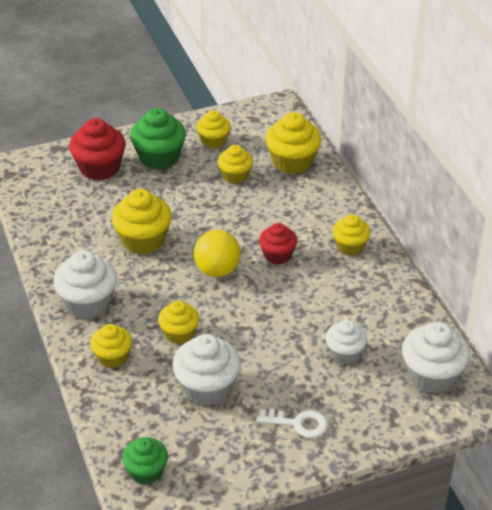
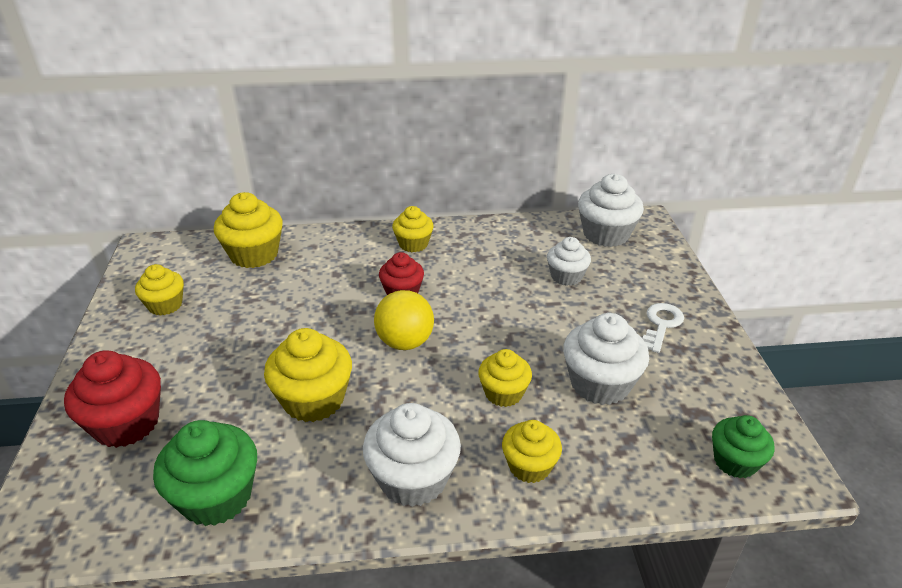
camera: 75 degrees left, 5 degrees down
green cupcake [130,108,186,170] -> green cupcake moved to [153,420,257,526]
yellow cupcake [218,145,253,184] -> none

